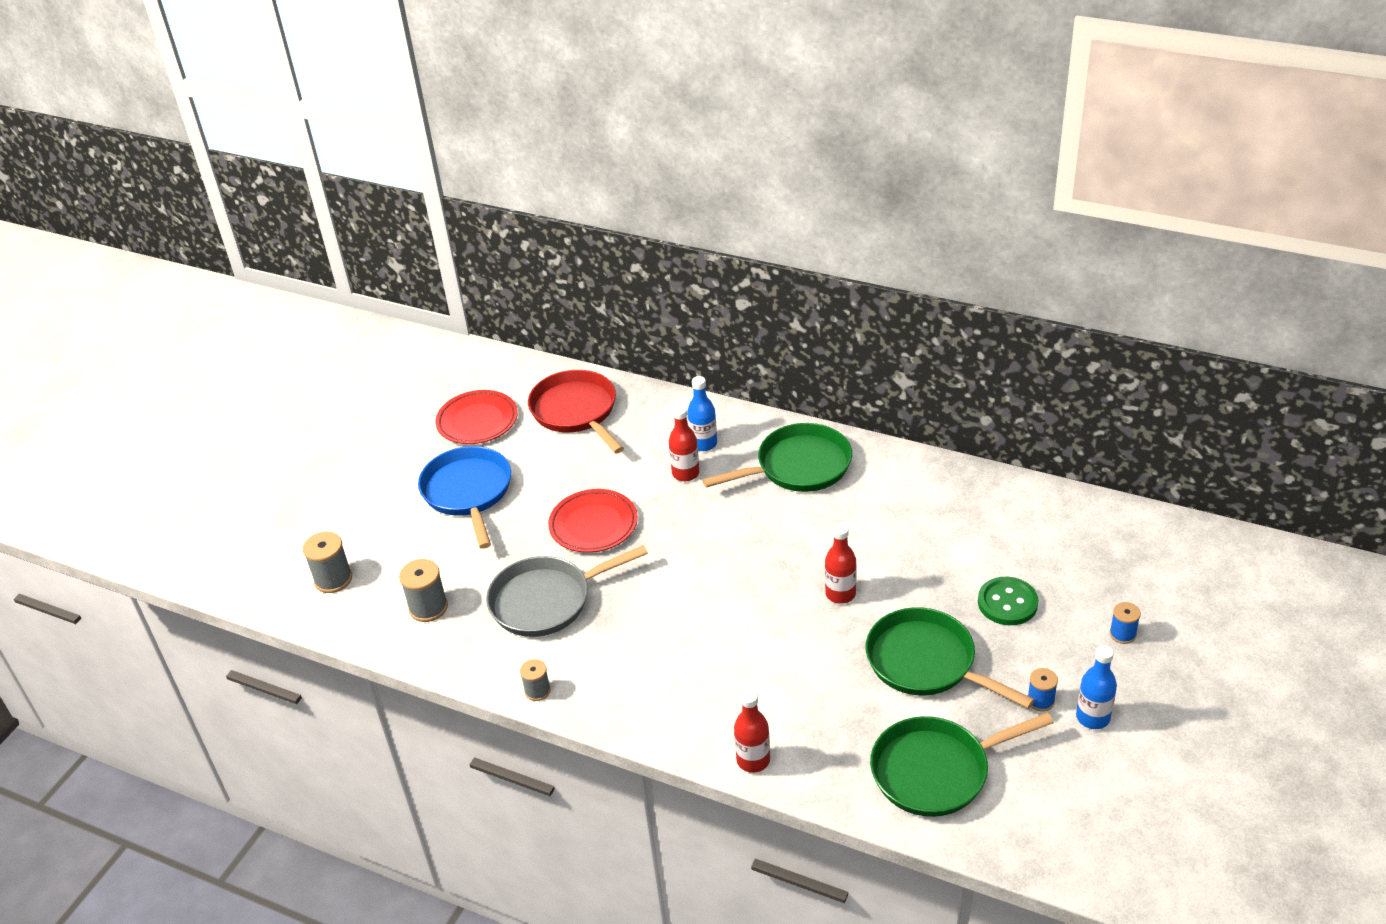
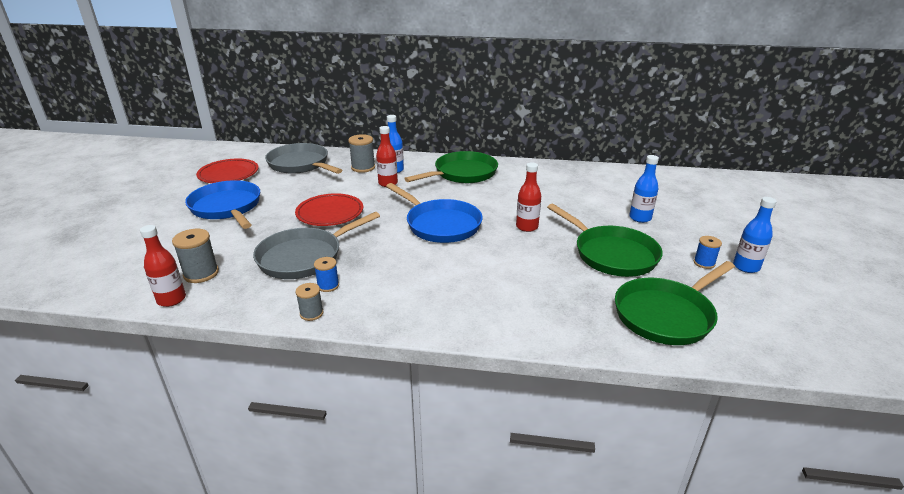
camera: 20 degrees left, 10 degrees down
grey spool [303,532,352,593] -> grey spool moved to [348,134,375,173]
red pan [528,370,624,453] -> grey pan [265,143,342,174]
red bottle [734,689,770,773] -> red bottle moved to [140,225,186,307]
green pan [866,607,1035,709] -> green pan turned 150 degrees counterclockwise [547,204,663,277]
green button [978,577,1039,625] -> blue bottle [629,155,659,223]
blue spool [1110,602,1141,644] -> blue spool moved to [314,257,339,292]
none -> blue pan [386,183,483,243]

